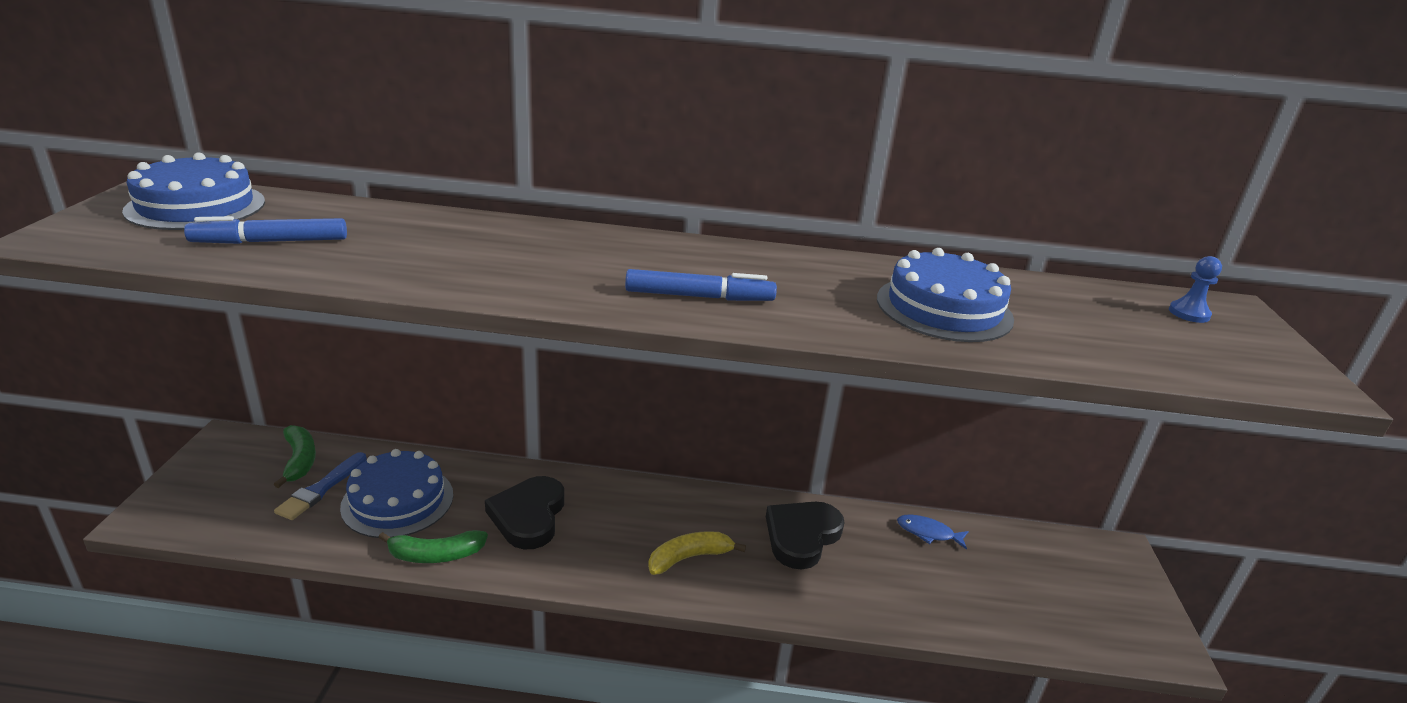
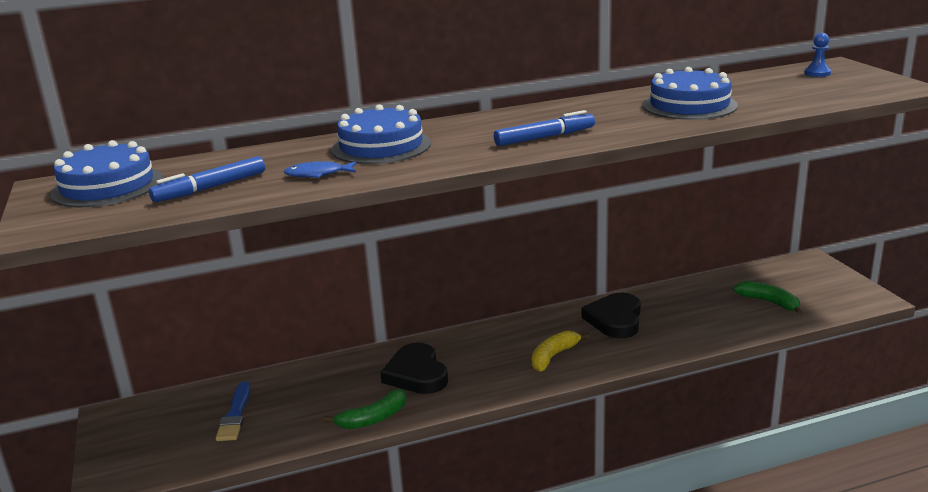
camera: 20 degrees left, 5 degrees down
green banana [274,425,316,488] -> green banana moved to [733,281,803,315]
blue cake [340,449,453,538] -> blue cake moved to [331,104,431,164]
blue fish [897,515,969,550] -> blue fish moved to [283,161,357,178]

